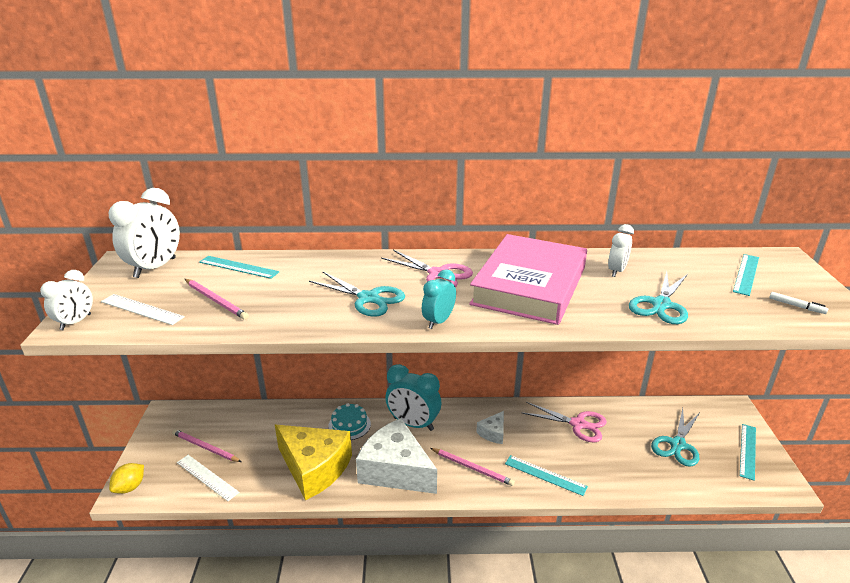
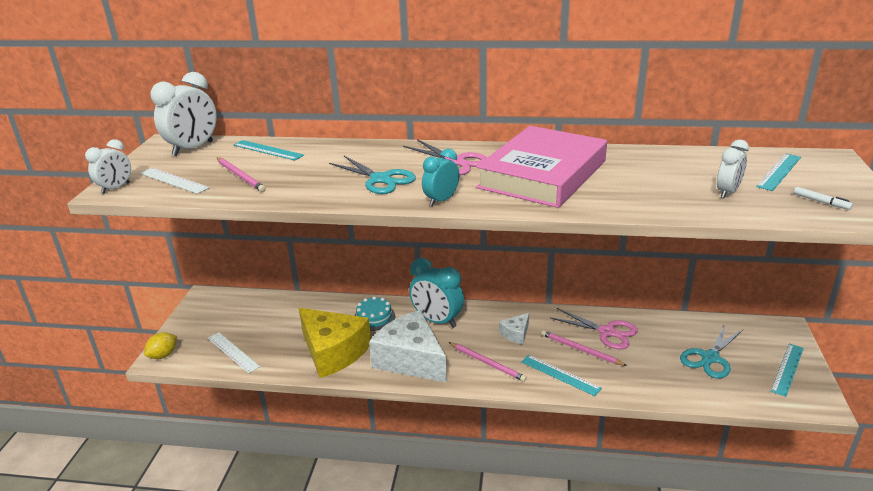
camera: 10 degrees right, 0 degrees up
pink pencil [172,429,241,462] -> pink pencil moved to [541,330,627,366]
white clock [608,224,634,277] -> white clock moved to [717,139,749,198]
turquoise scissors [629,271,688,324] -> none

